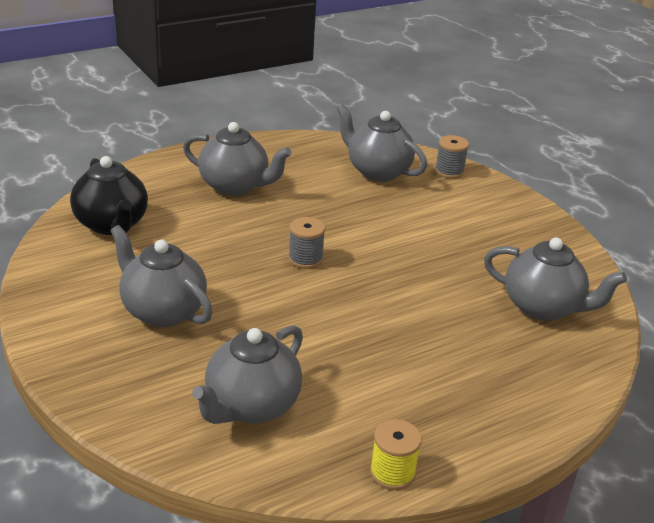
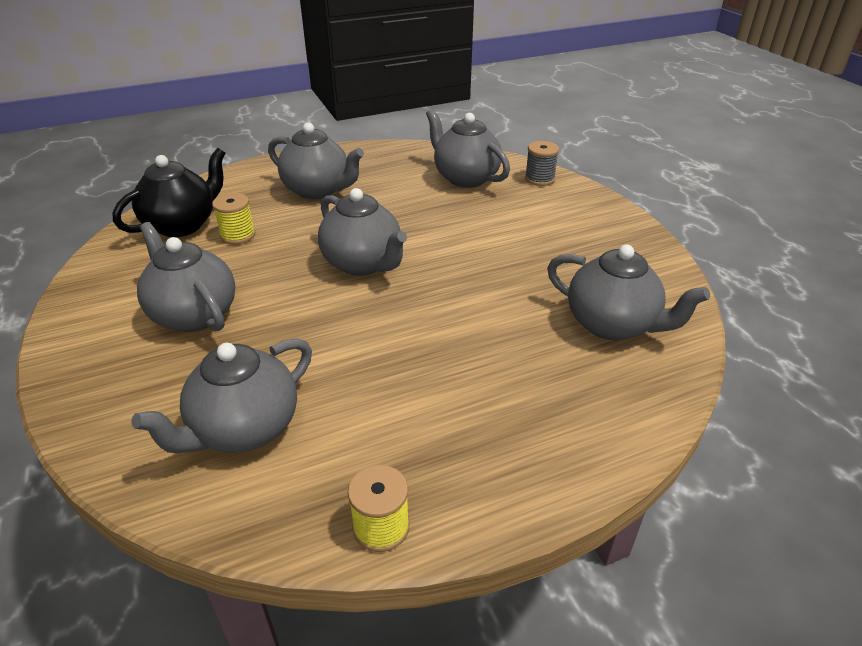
camera: 10 degrees right, 5 degrees up
black teapot [70,156,148,235] -> black teapot turned 120 degrees counterclockwise [112,148,225,237]
grey spool [288,217,325,269] -> grey teapot [318,188,407,276]
none -> yellow spool [212,193,255,244]

